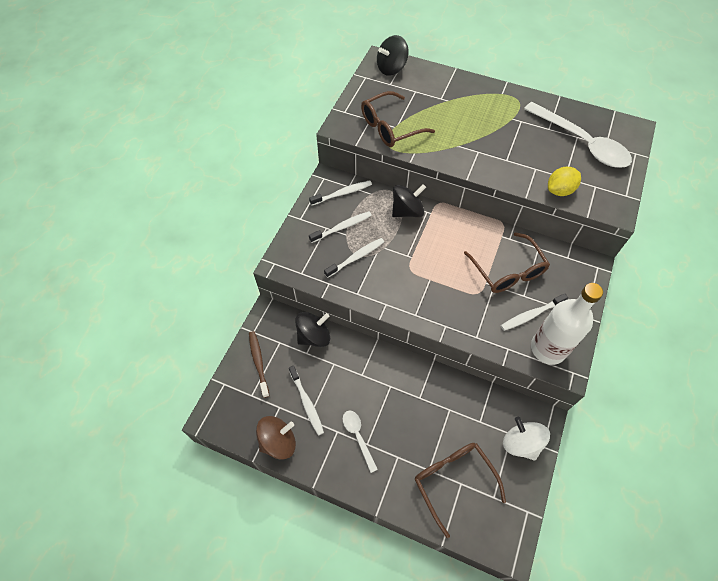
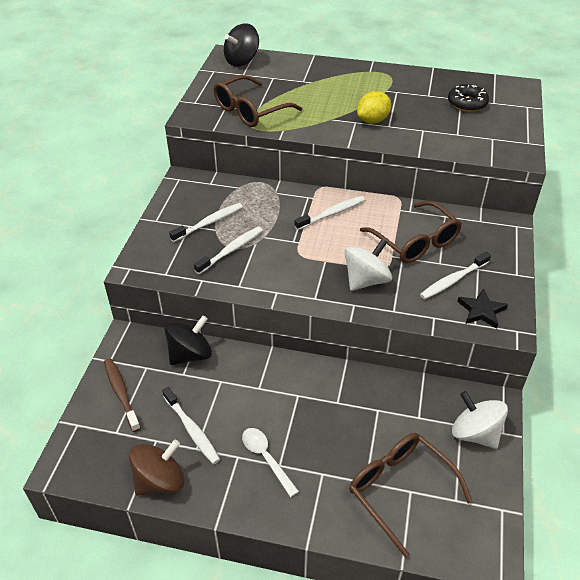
camera: 10 degrees left, 15 degrees down
white toothbrush [309,180,372,206] -> white toothbrush moved to [295,196,365,230]
black spinning top [392,184,426,217] -> none
white spoon [524,102,632,168] -> black donut [448,84,489,112]
white bottle [531,283,603,365] -> black star [457,288,508,329]
yellow lemon [548,167,581,196] -> yellow lemon moved to [357,91,391,124]
none -> white spinning top [344,238,392,291]

